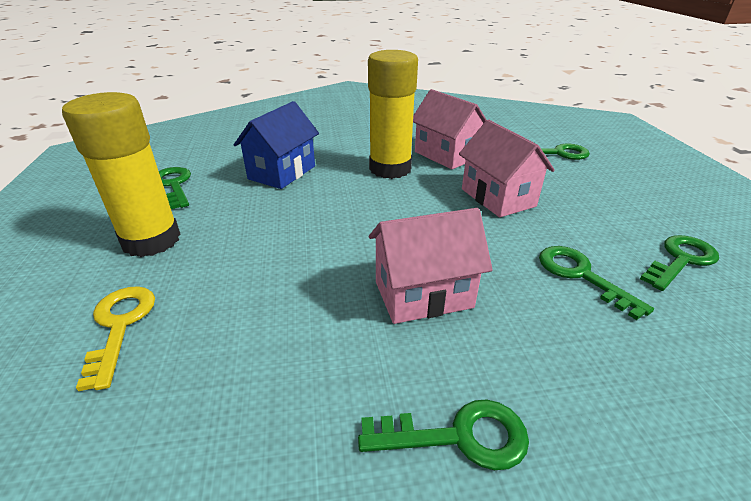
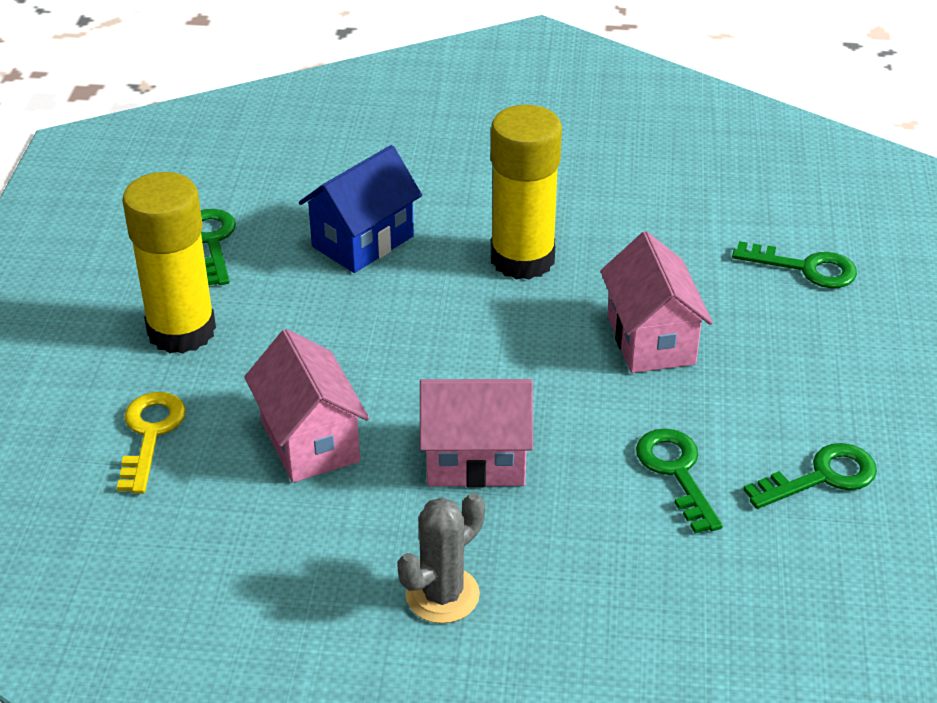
camera: 15 degrees right, 5 degrees up
green key [358,399,529,470] -> grey cactus [397,493,485,623]
pink house [413,89,486,169] -> pink house moved to [244,329,369,483]

